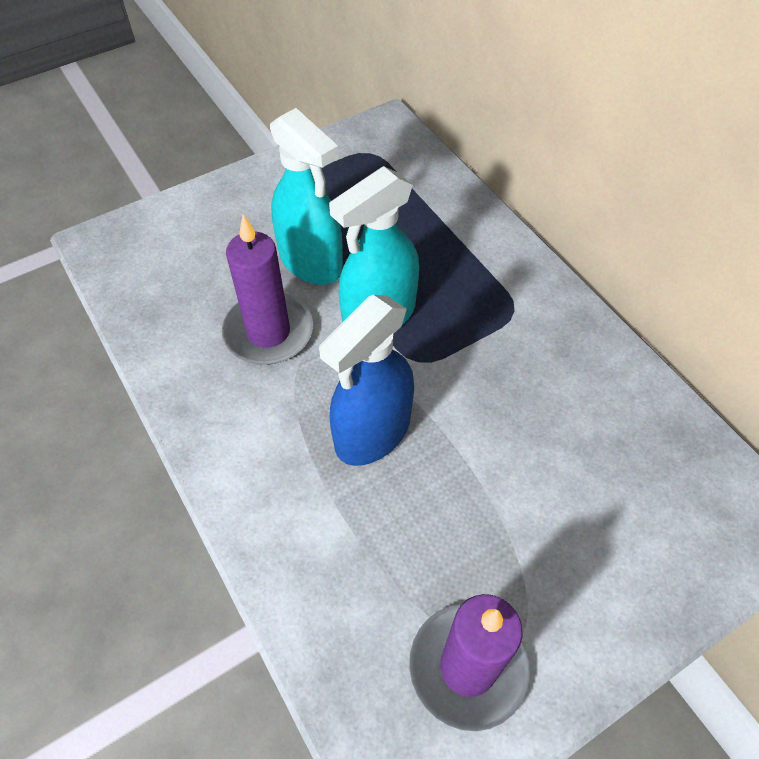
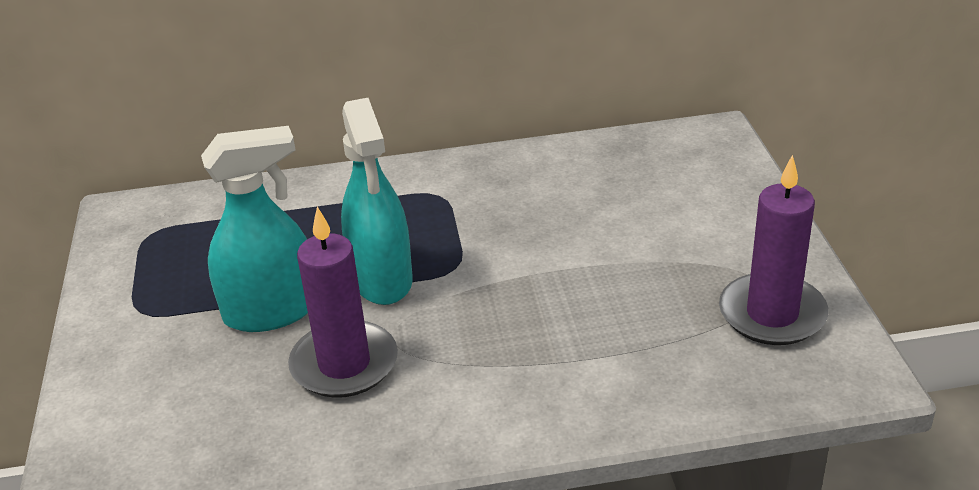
camera: 65 degrees left, 20 degrees down
blue spray bottle [319,295,414,466] -> none

